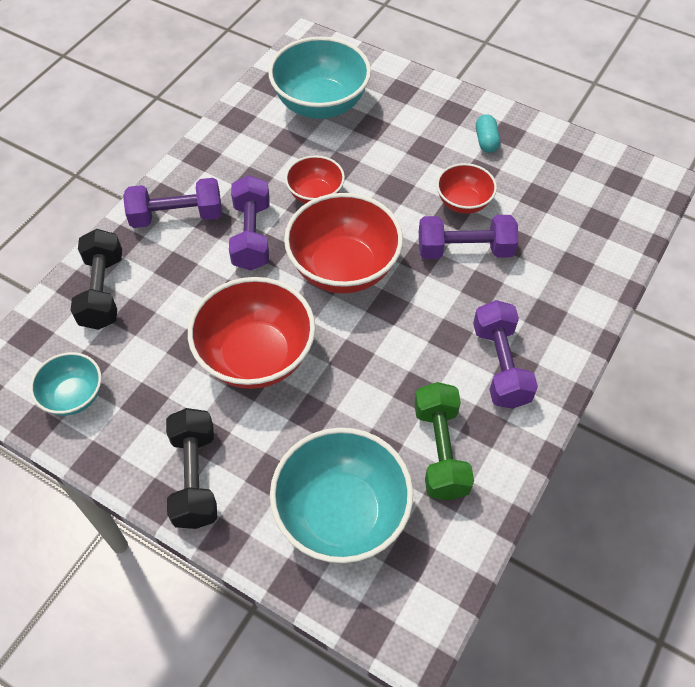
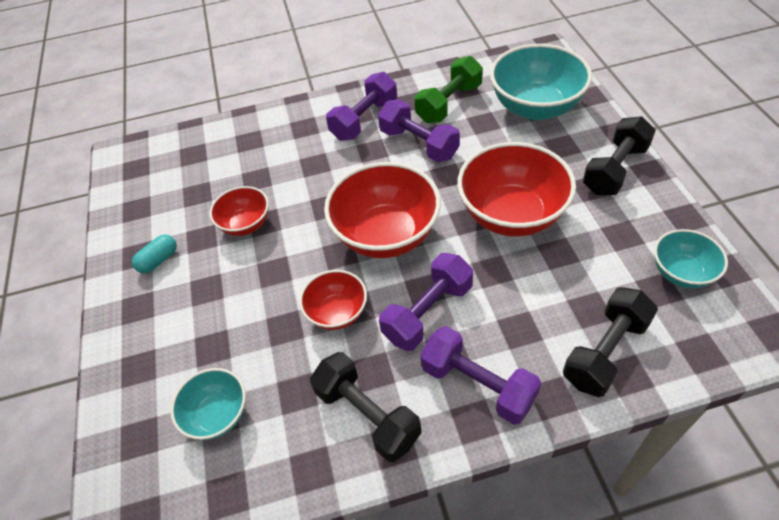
camera: 130 degrees left, 5 degrees down
turquoise bowl [268,37,371,119] -> turquoise bowl [171,368,246,440], size x0.55
purple dumbbell [419,215,518,259] -> purple dumbbell moved to [378,100,460,162]
none -> black dumbbell [310,352,422,462]

